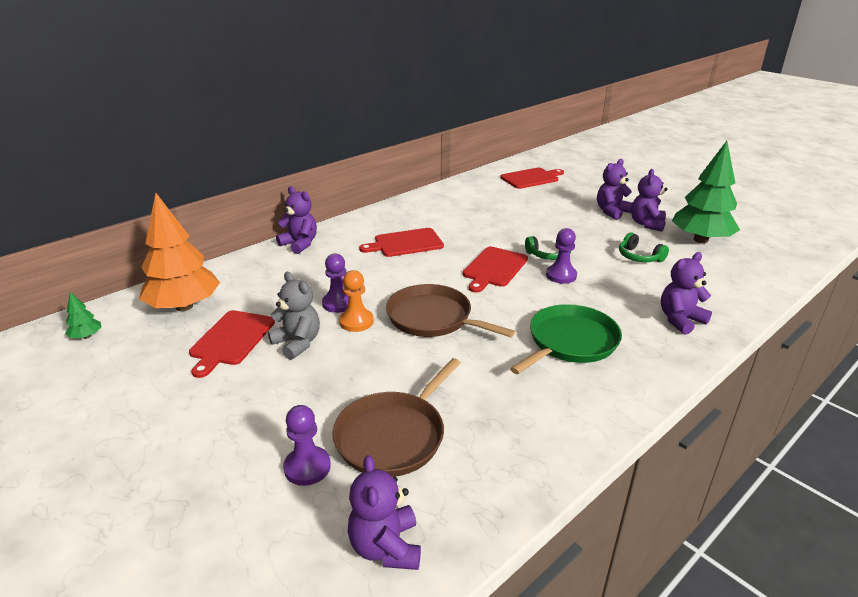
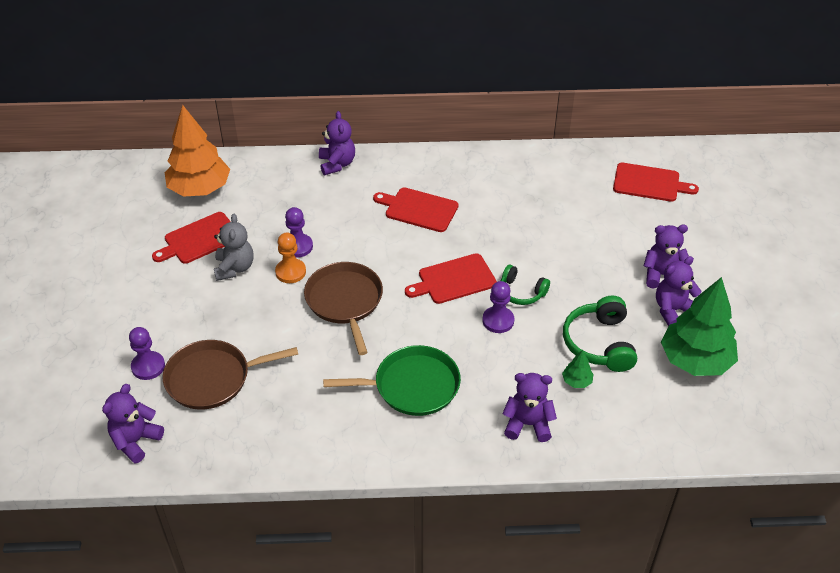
camera: 40 degrees right, 15 degrees up
green tree [65,292,101,339] -> green tree moved to [562,350,593,388]
green headphones [619,232,669,262] -> green headphones [563,296,637,372], size x1.58

